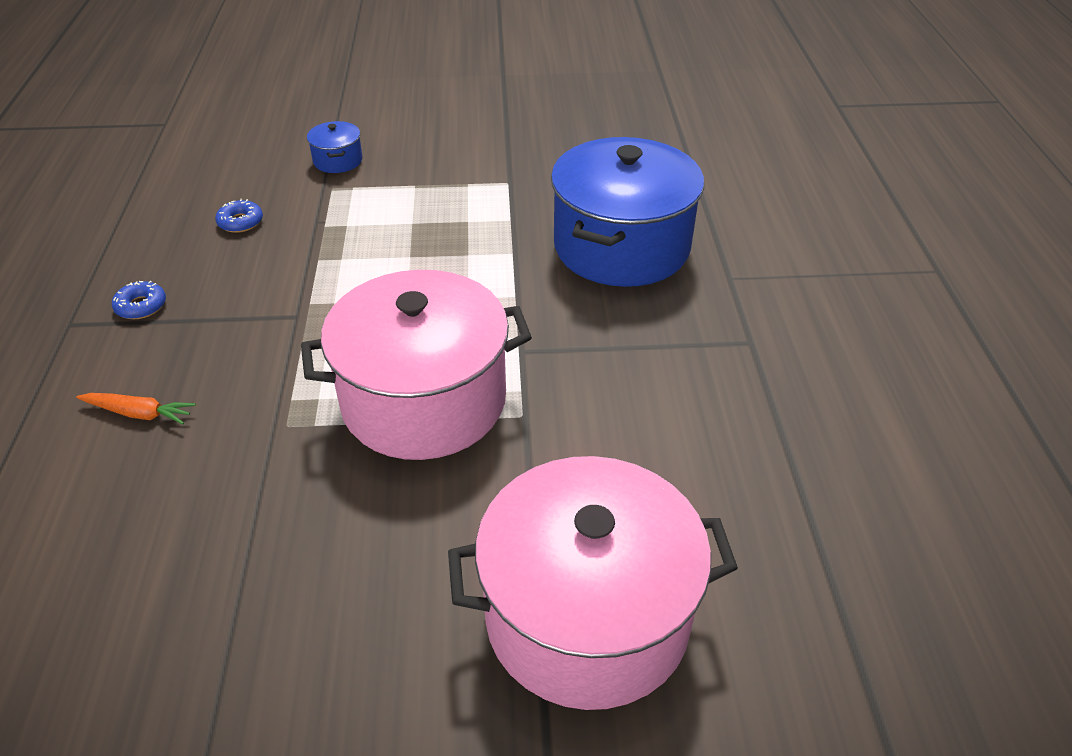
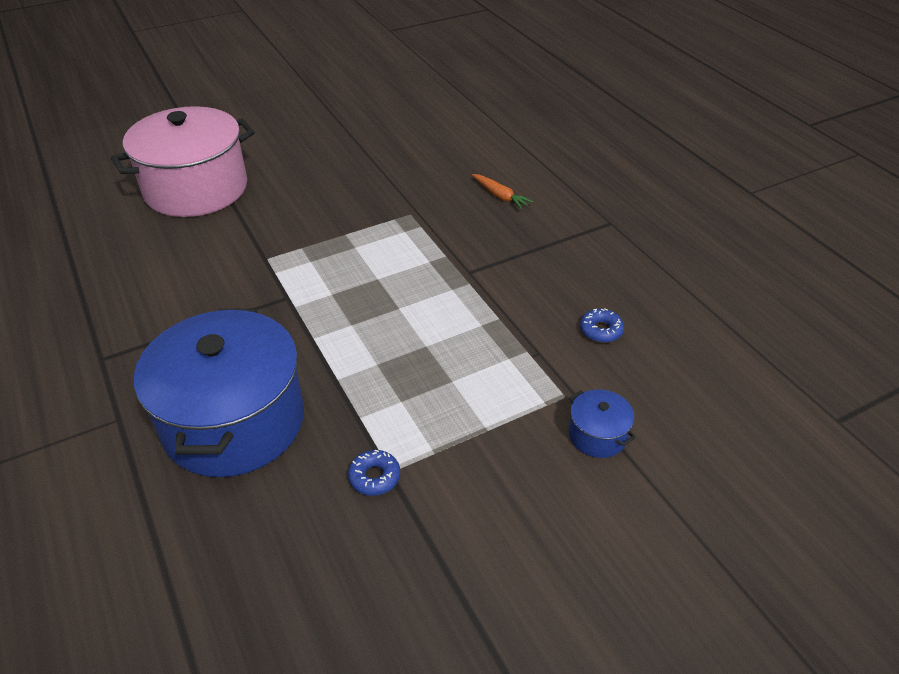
camera: 155 degrees right, 0 degrees up
orange carrot [76,393,196,424] -> orange carrot turned 120 degrees counterclockwise [472,174,533,209]
blue donut [112,281,166,319] -> blue donut moved to [348,450,400,496]
pink pot [301,270,532,460] -> none

